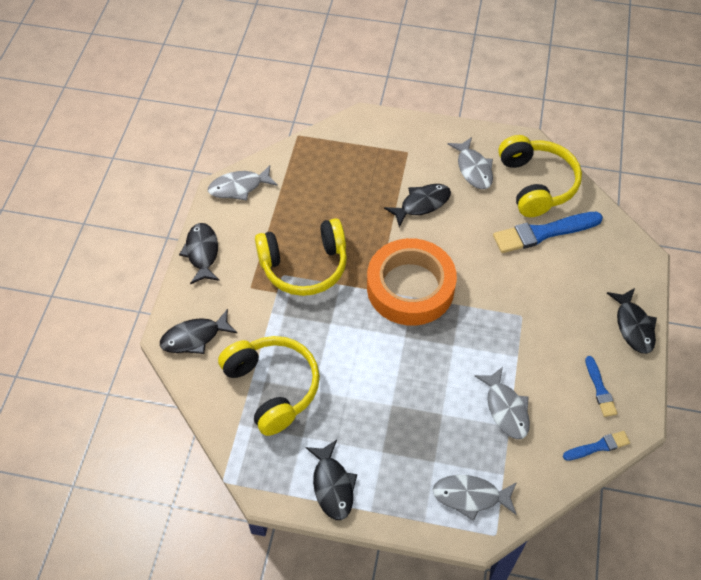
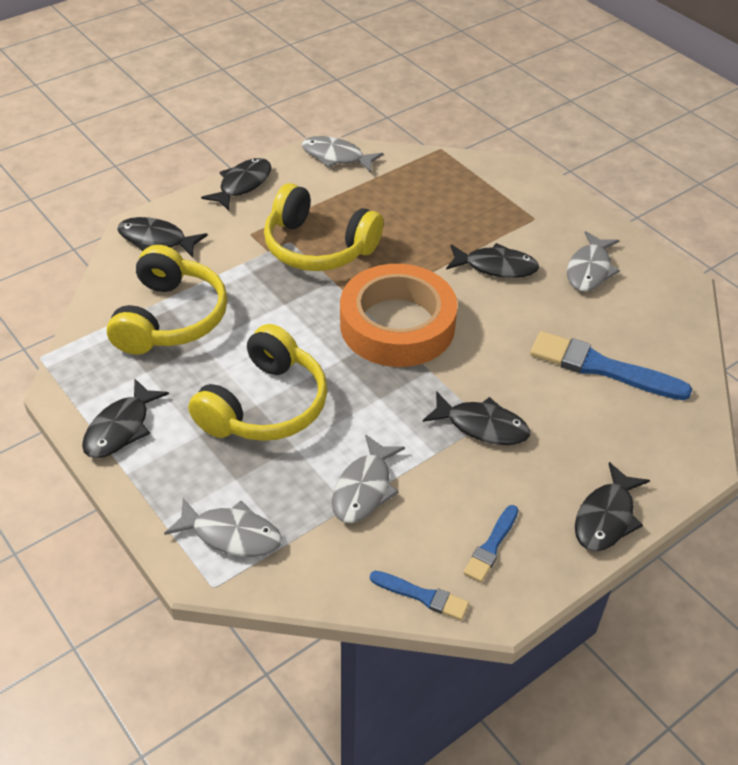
camera: 40 degrees right, 10 degrees down
grey fish [433,475,517,521] -> grey fish turned 150 degrees clockwise [164,498,282,557]
yellow headphones [498,135,582,217] -> yellow headphones moved to [188,324,328,441]
none -> black fish [423,391,530,445]

